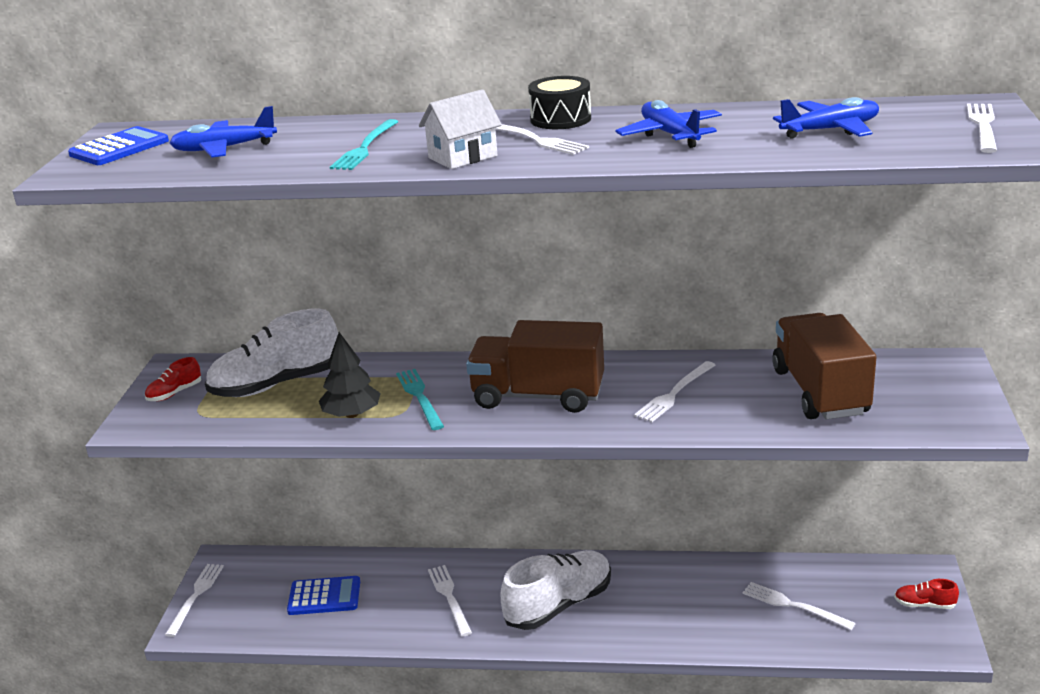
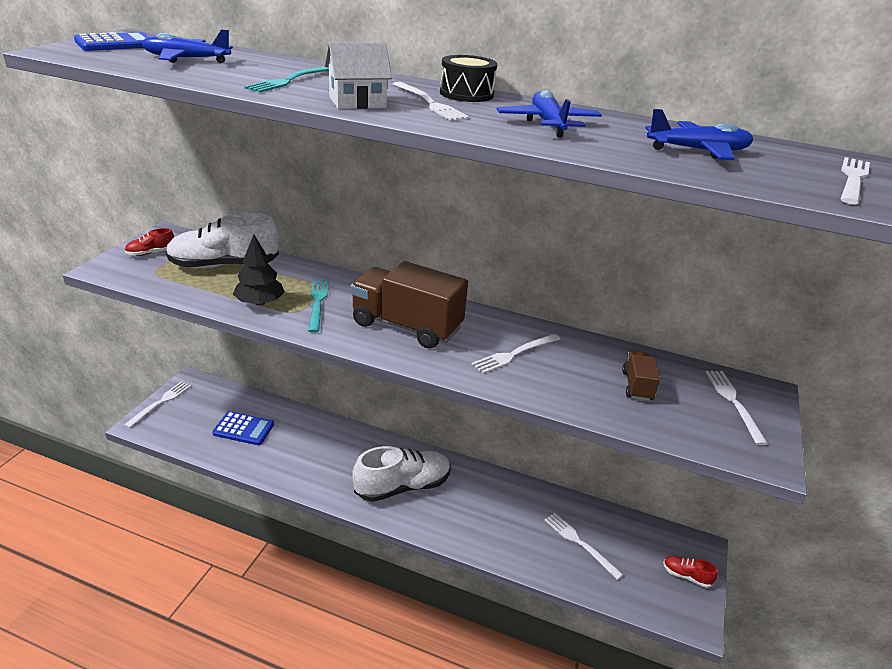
camera: 10 degrees right, 5 degrees up
white fork [428,565,472,636] -> white fork moved to [705,371,768,445]
brown truck [772,313,876,419] -> brown truck [622,351,660,401], size x0.48

